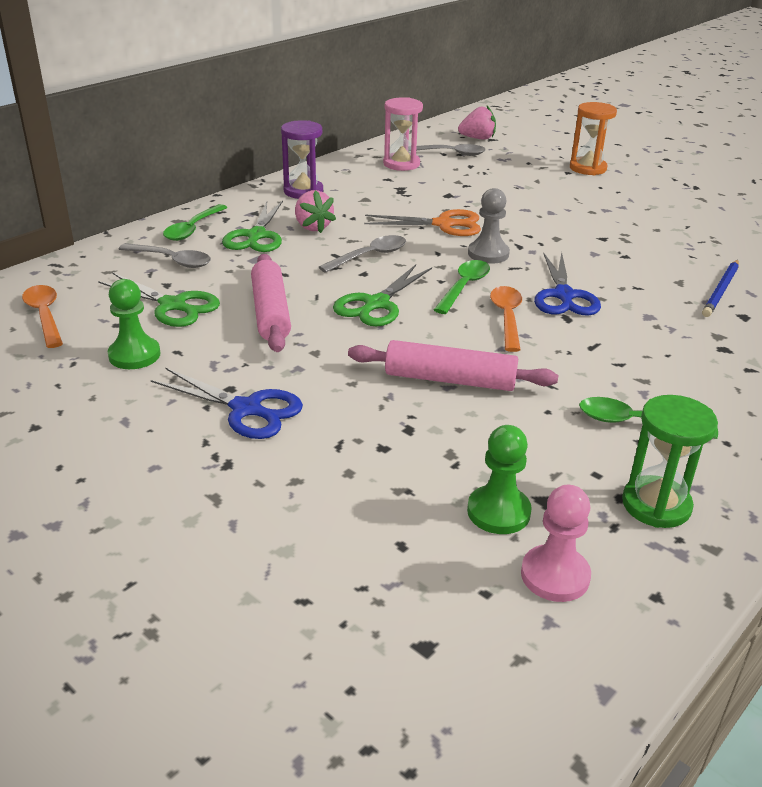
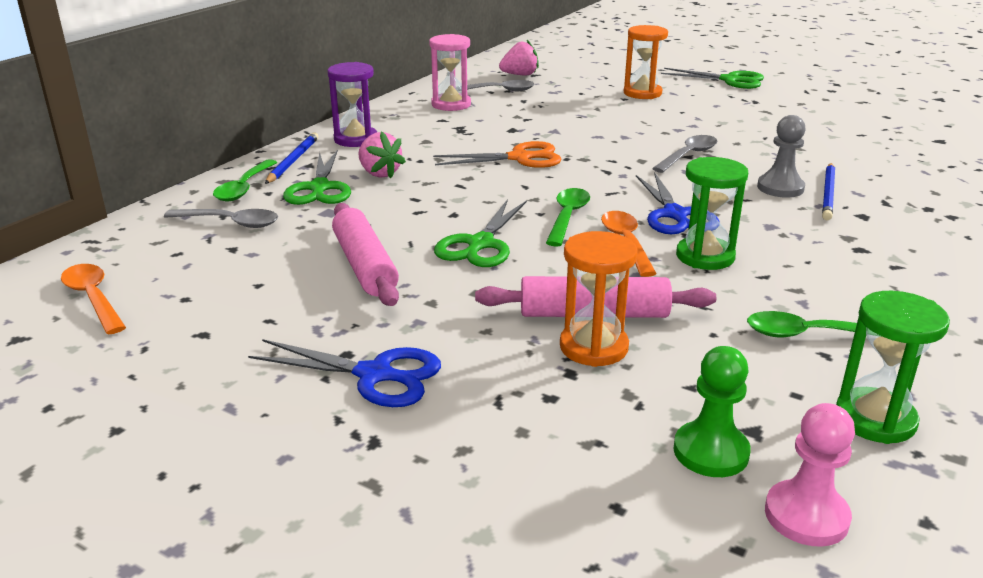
camera: 10 degrees left, 5 degrees down
green scissors [98,272,220,327] -> green scissors moved to [661,68,764,89]
green pawn [108,279,161,369] -> none
grey spoon [319,235,406,273] -> grey spoon moved to [652,135,717,173]
grey pawn [468,188,510,264] -> grey pawn moved to [757,115,806,198]
none -> blue pencil [265,132,319,184]
none -> orange hourglass [560,231,638,367]
none -> green hourglass [676,157,748,270]

